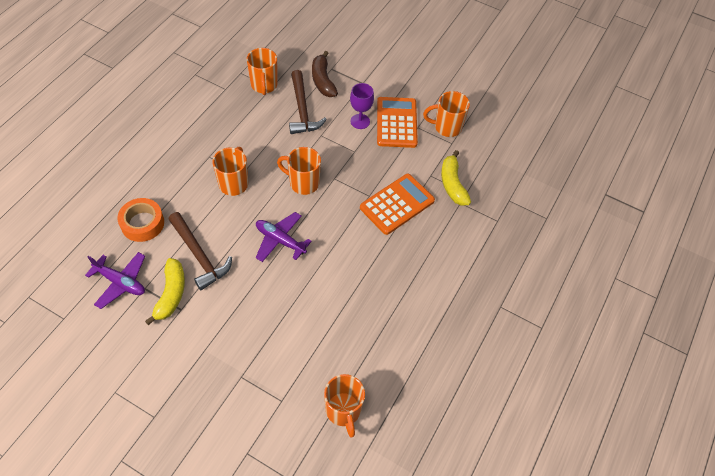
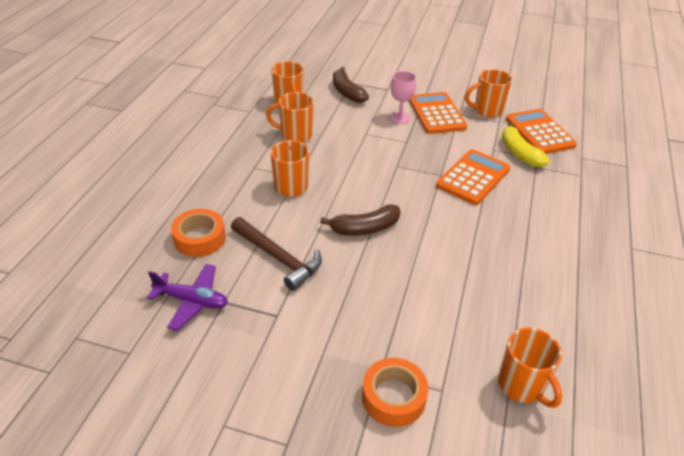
camera: 10 degrees left, 15 degrees down
yellow banana [145,258,185,325] -> none
purple plane [256,212,312,262] -> brown banana [320,204,401,236]
orange mug [277,147,321,195] -> orange mug moved to [266,92,314,143]
brown hammer [289,70,327,134] -> none
purple goblet [350,83,374,129] -> pink goblet [390,71,416,124]
none -> orange tape [362,358,428,427]
none -> orange calculator [506,109,577,154]

